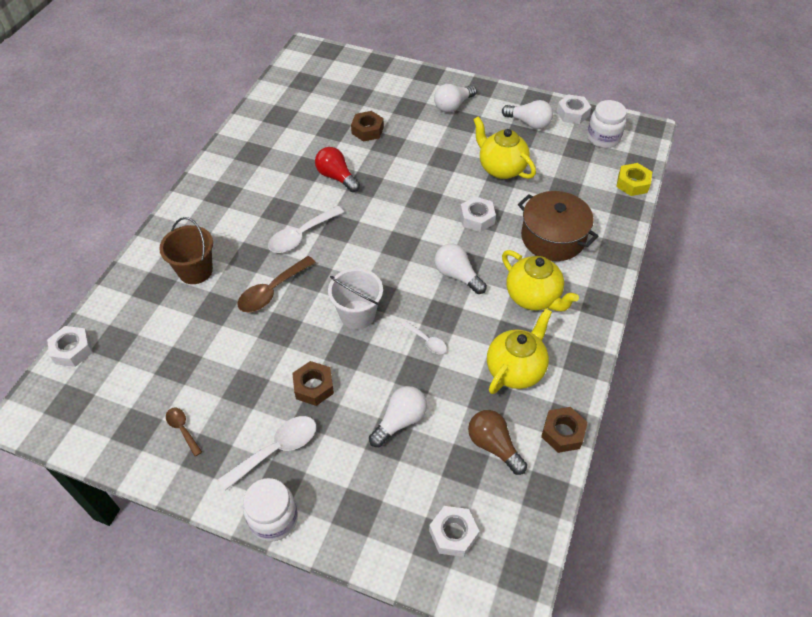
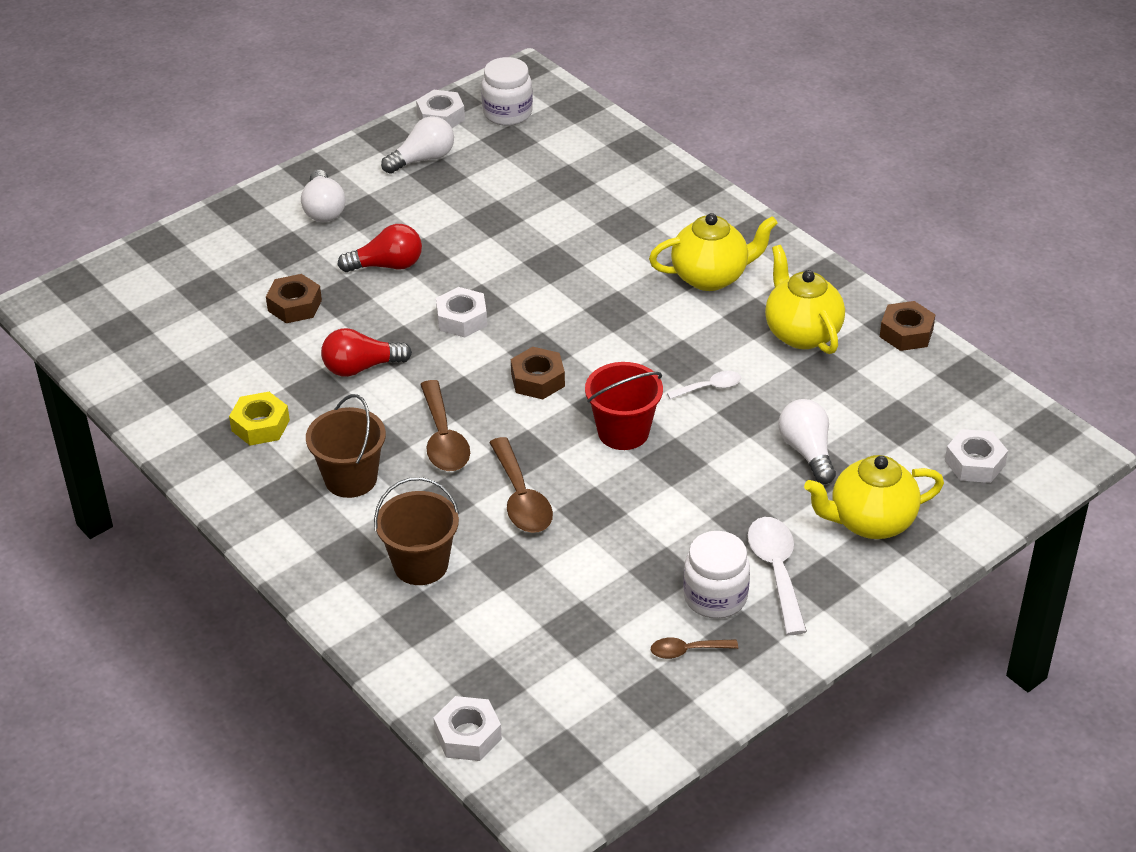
camera: 60 degrees left, 10 degrees down
white jar [243,478,298,541] -> white jar moved to [683,531,750,619]
white spoon [268,206,344,253] -> brown spoon [420,380,470,471]
brown nut [292,361,334,406] -> brown nut moved to [511,347,565,399]
white bucket [328,268,383,329] -> red bucket [585,362,663,450]
white light bulb [434,243,487,294] -> none
white nut [460,196,496,232] -> white nut moved to [436,287,487,337]
brown light bulb [468,410,527,475] -> none
yellow teapot [473,116,536,179] -> yellow teapot moved to [804,455,944,539]
brown pot [518,191,598,261] -> none
yellow nut [616,163,652,196] -> yellow nut moved to [229,392,290,446]
none -> brown bucket [306,394,386,498]
none -> red light bulb [338,224,422,272]

